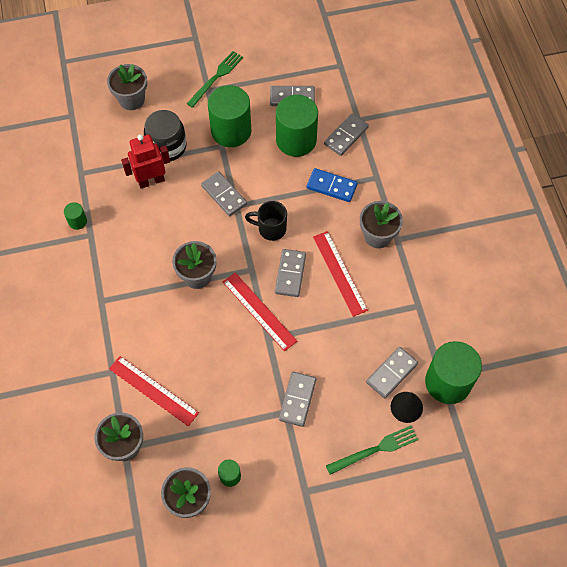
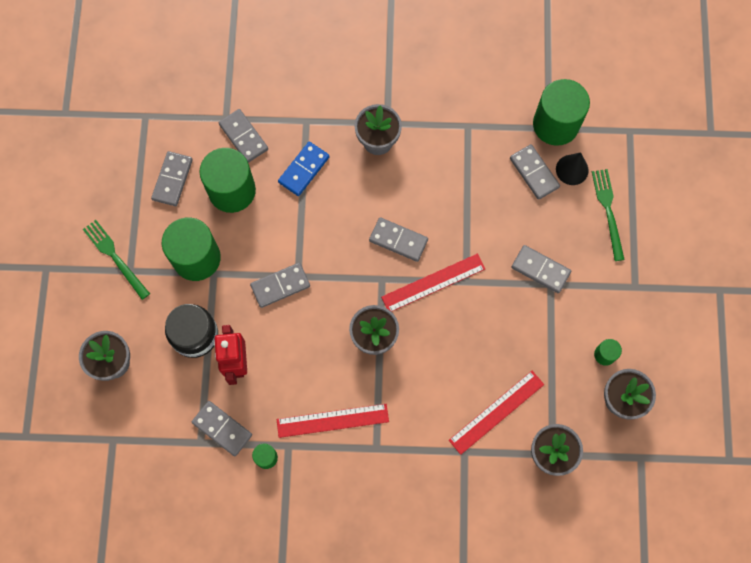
camera: 75 degrees left, 10 degrees up
black mug [245,201,287,241] -> none
red ruler [313,231,368,317] -> red ruler moved to [277,404,389,438]
none -> grey domino [192,401,252,456]

